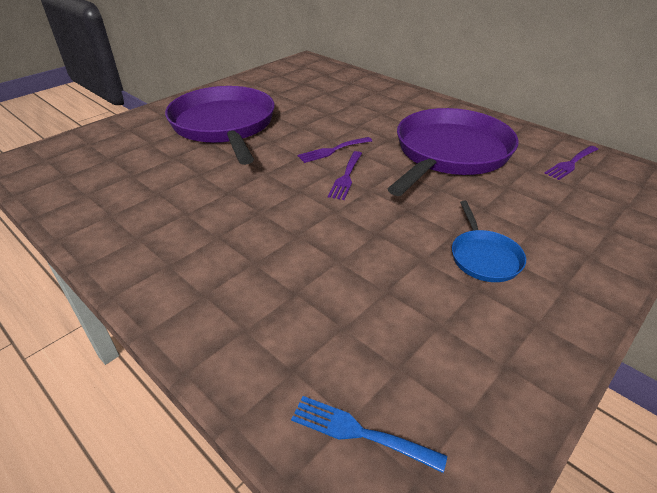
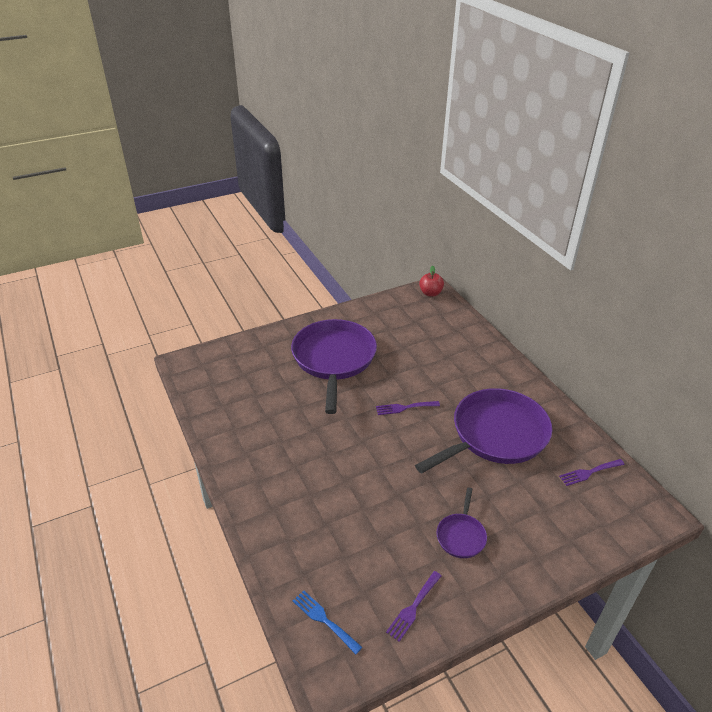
camera: 20 degrees right, 0 degrees up
purple fork [328,151,362,200] -> purple fork moved to [386,571,441,642]
blue pan [452,201,526,282] -> purple pan [436,487,487,558]
none -> red apple [419,266,444,297]

